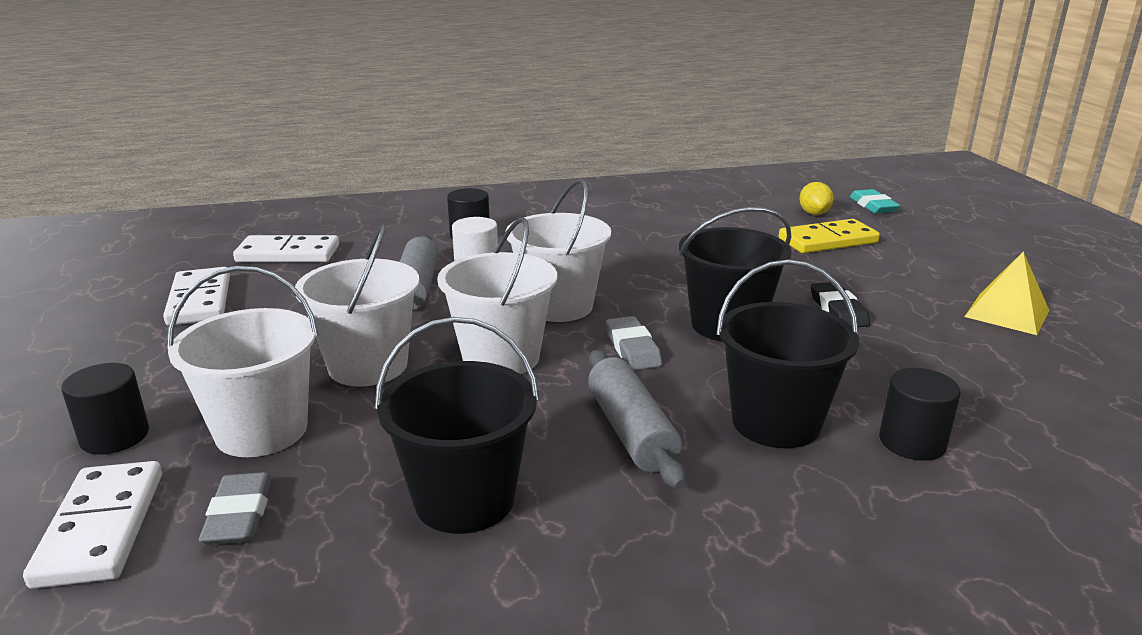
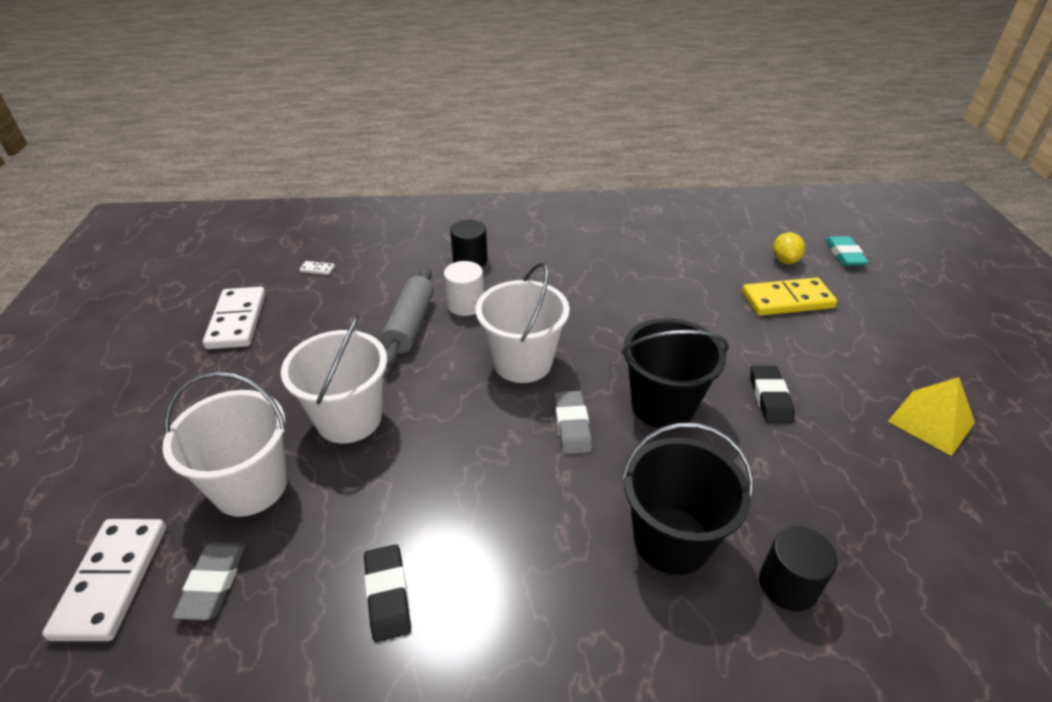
camera: 10 degrees right, 15 degrees up
black cylinder [61,363,149,455] -> none
white domino [233,235,339,262] -> white domino [299,261,335,275], size x0.41
black bucket [375,317,539,534] -> black eraser [364,544,411,642]
white bucket [437,217,557,374] -> none
grey rolling pin [588,350,686,490] -> none

